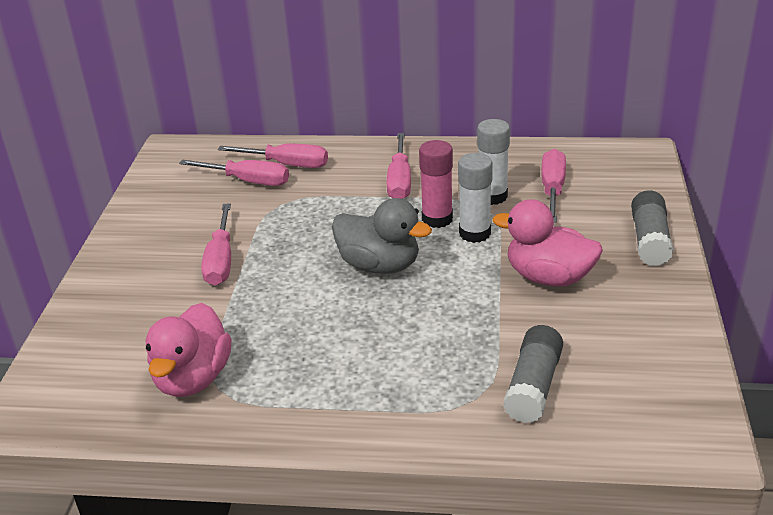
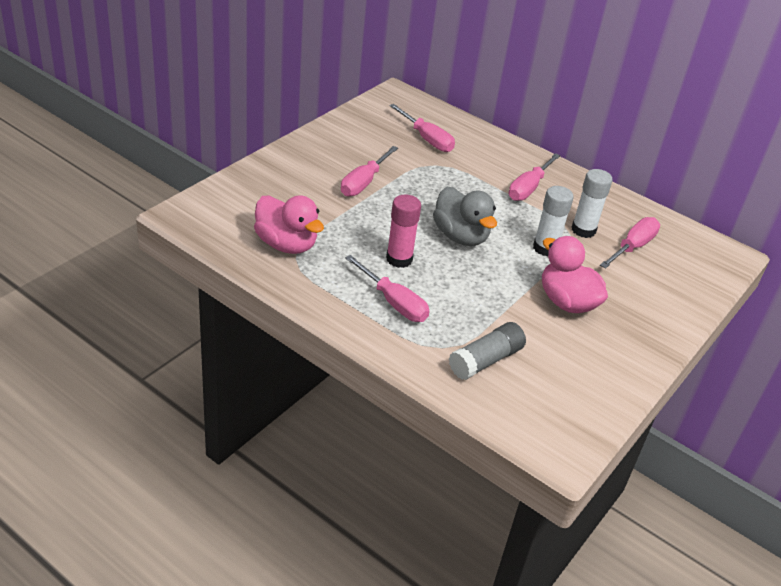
camera: 25 degrees right, 5 degrees up
pink duck [146,303,232,397] -> pink duck turned 90 degrees counterclockwise [254,195,324,254]
pink screwdriver [218,144,328,168] -> pink screwdriver moved to [345,255,430,322]
pink glue stick [419,140,453,228] -> pink glue stick moved to [386,195,421,268]
grey glue stick [631,190,674,266] -> none

